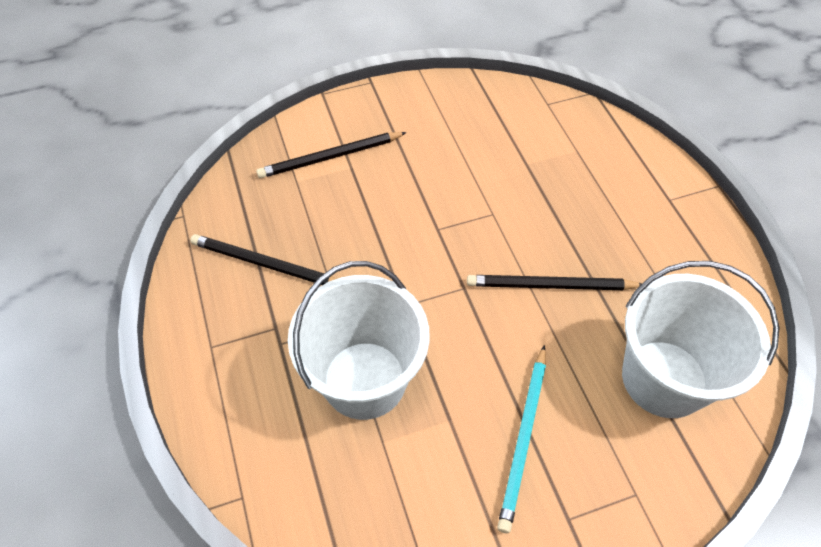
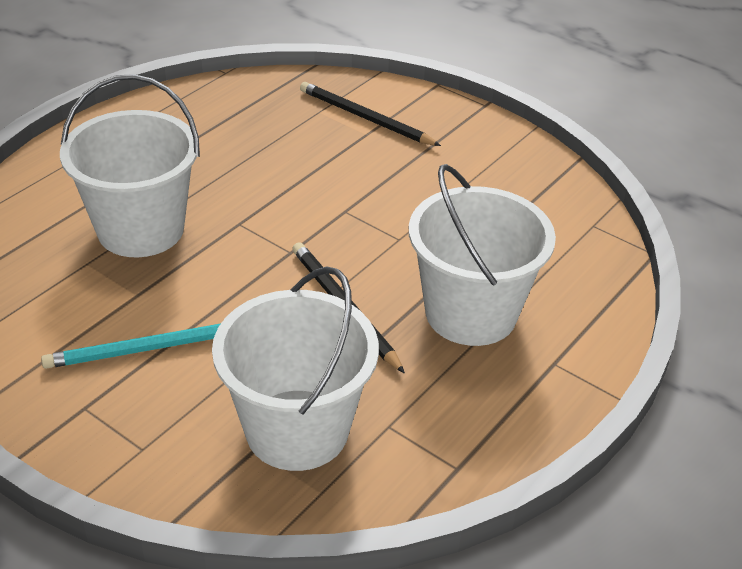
camera: 55 degrees right, 15 degrees down
black pencil [190,234,336,285] -> none
none -> white bucket [409,164,556,346]

